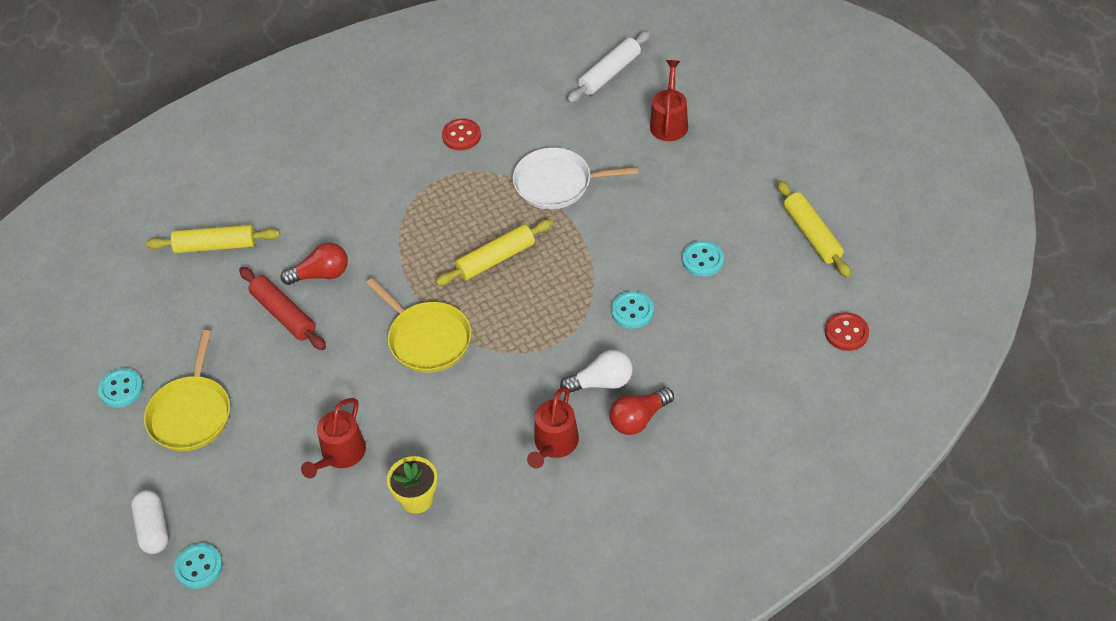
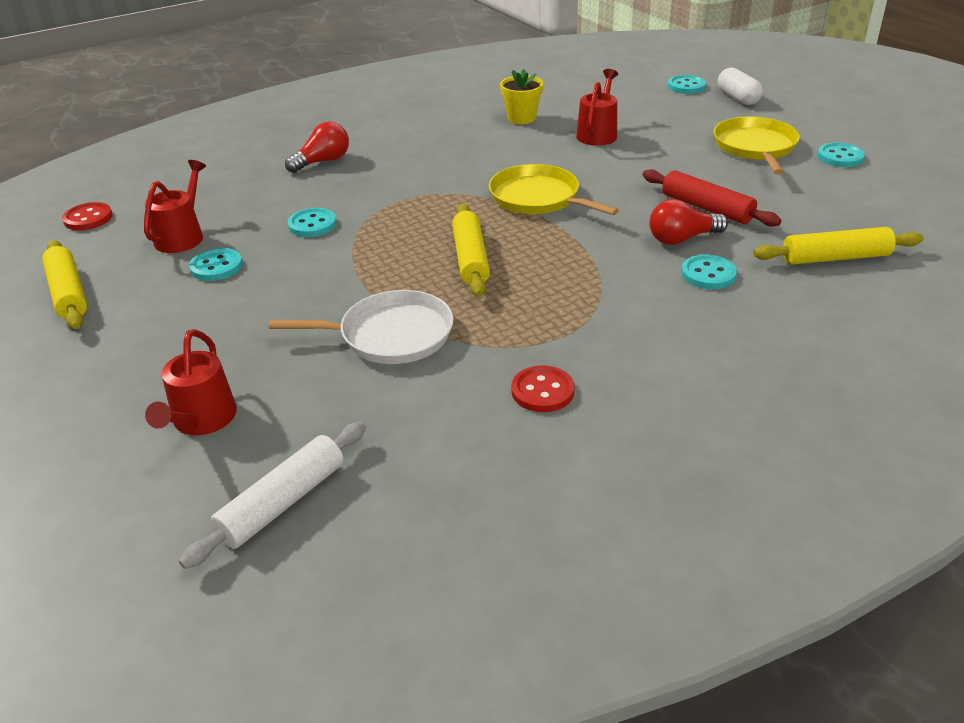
camera: 175 degrees right, 15 degrees down
yellow rolling pin [435,219,553,286] -> yellow rolling pin turned 60 degrees counterclockwise [452,204,490,297]
red watering can [527,387,579,469] -> red watering can moved to [144,160,206,253]
white light bulb [560,350,633,394] -> none
none -> turquoise button [681,254,737,289]

